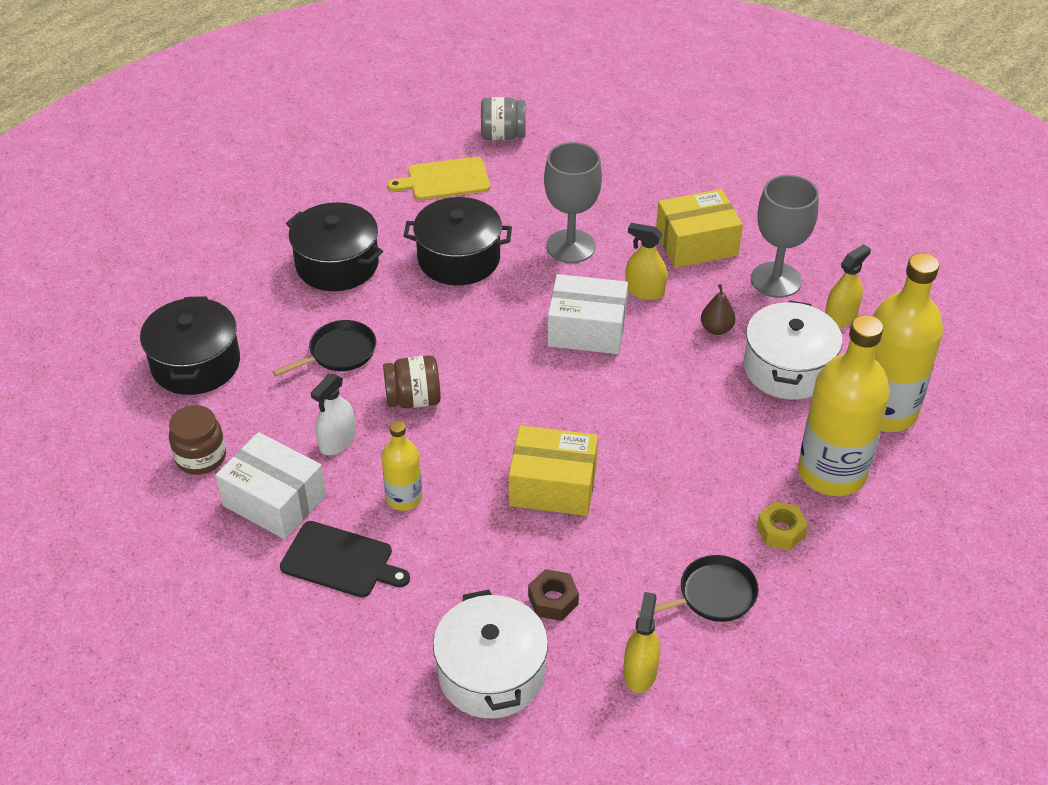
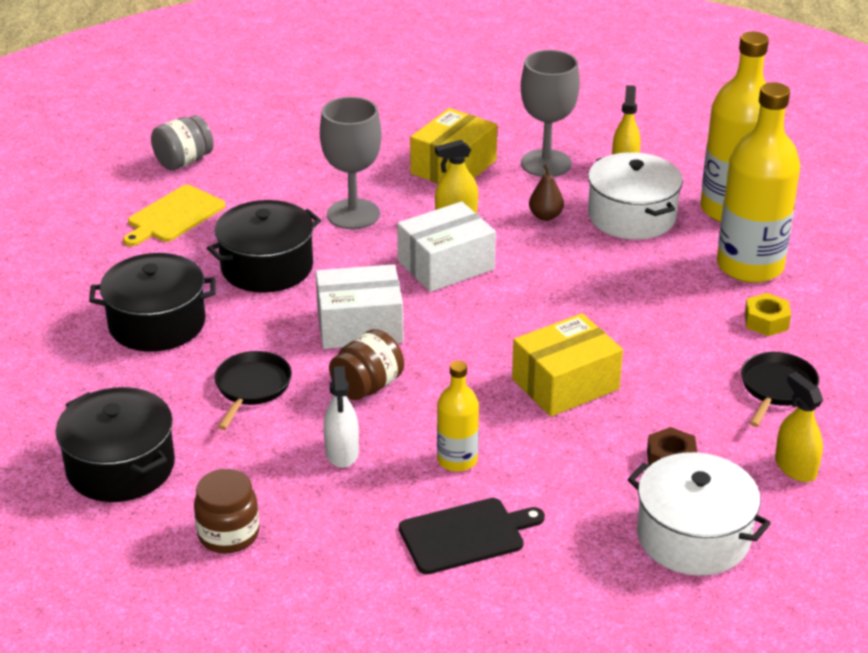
camera: 40 degrees left, 10 degrees down
white box [215,432,326,539] -> white box moved to [316,264,404,349]

